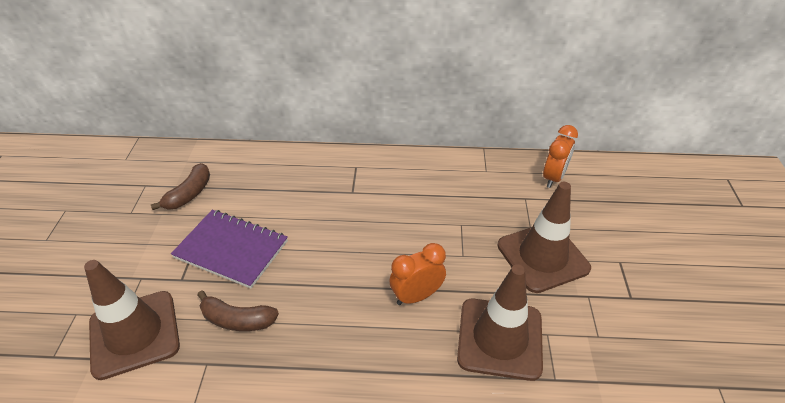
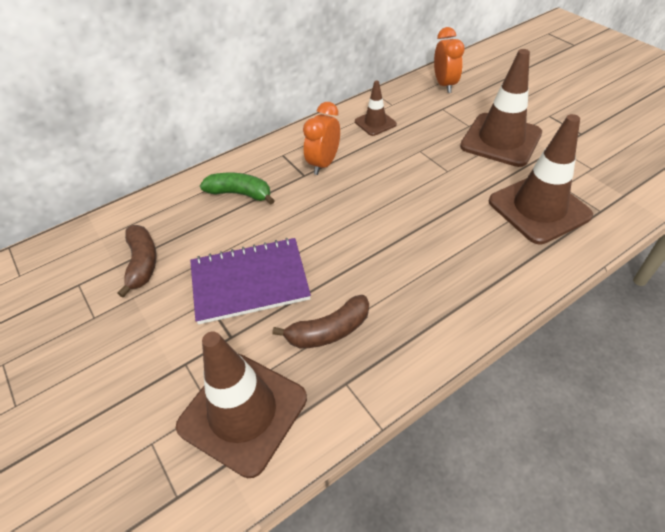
camera: 35 degrees left, 5 degrees up
orange clock [389,243,446,305] -> orange clock moved to [303,102,340,175]
none -> green banana [200,173,275,205]
none -> brown traffic cone [355,80,397,136]

